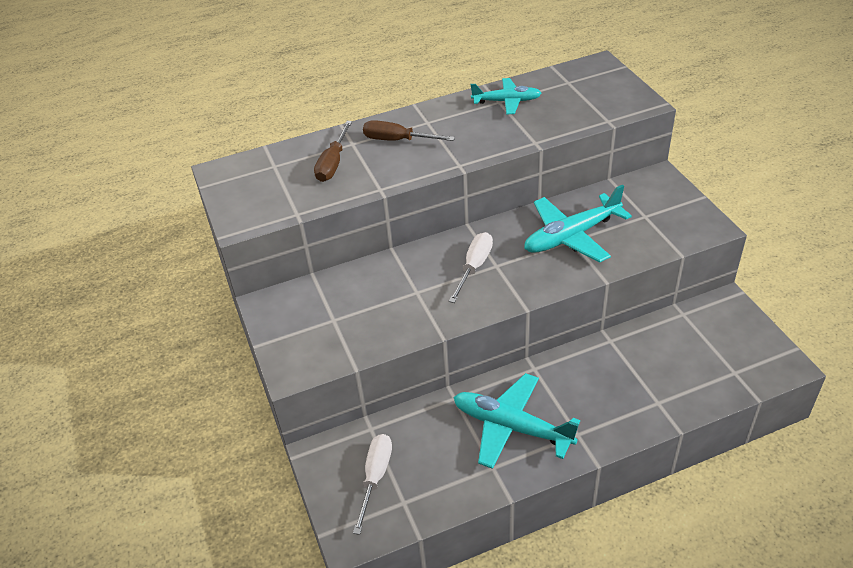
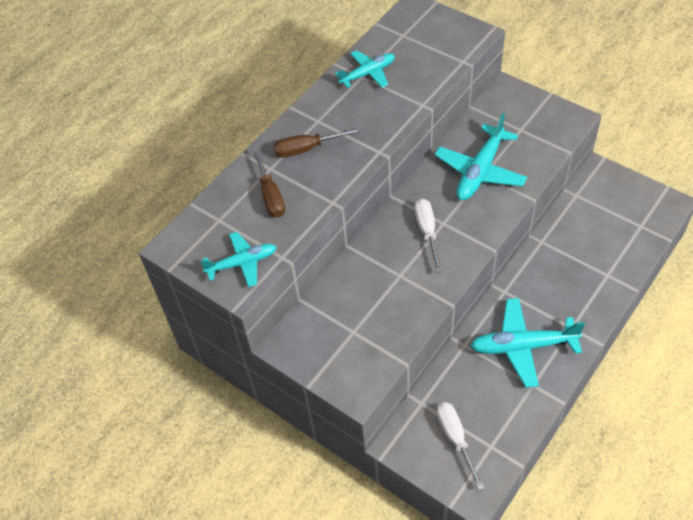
camera: 30 degrees left, 10 degrees up
none -> turquoise plane [200,232,277,287]

